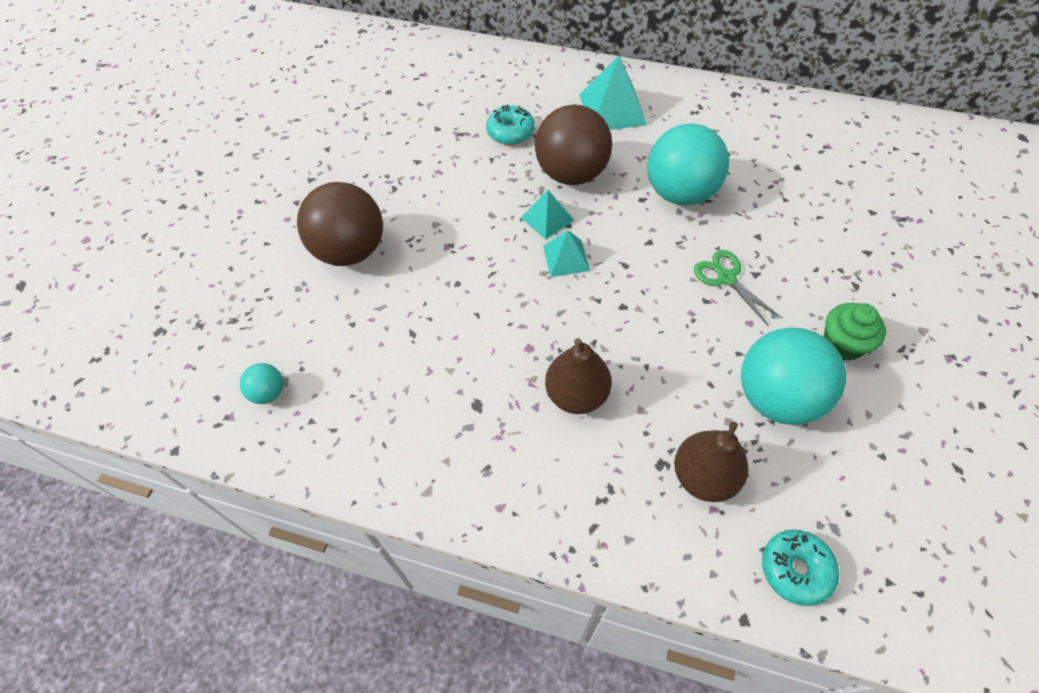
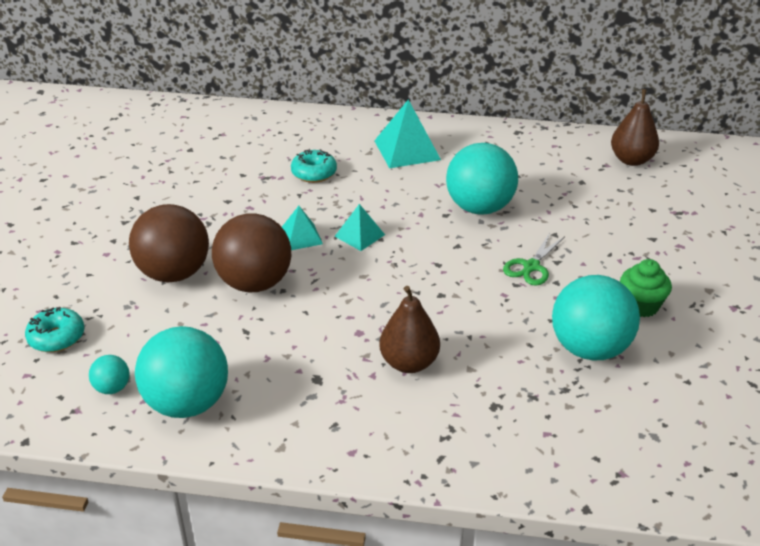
camera: 10 degrees left, 20 degrees down
brown ball [535,105,612,185] -> brown ball moved to [212,213,291,292]
turquoise pyramid [543,230,590,277] -> turquoise pyramid moved to [282,206,323,250]
brown pear [674,421,748,502] -> brown pear moved to [611,89,659,166]
green scissors [694,250,782,327] -> green scissors turned 105 degrees counterclockwise [503,233,565,286]
turquoise donut [762,530,839,606] -> turquoise donut moved to [25,307,84,352]
none -> turquoise ball [135,326,228,418]

